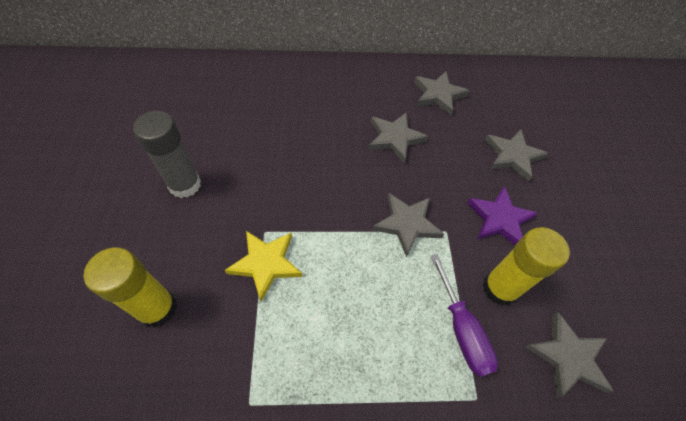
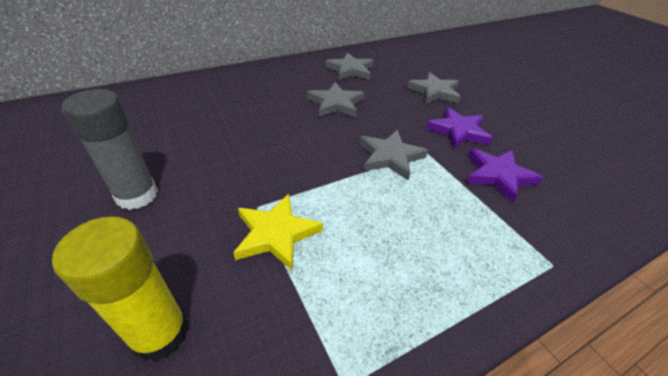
camera: 25 degrees left, 15 degrees down
purple screwdriver [430,254,498,377] -> none
yellow glue stick [483,227,570,305] -> purple star [467,149,543,203]
grey star [525,312,614,398] -> none

